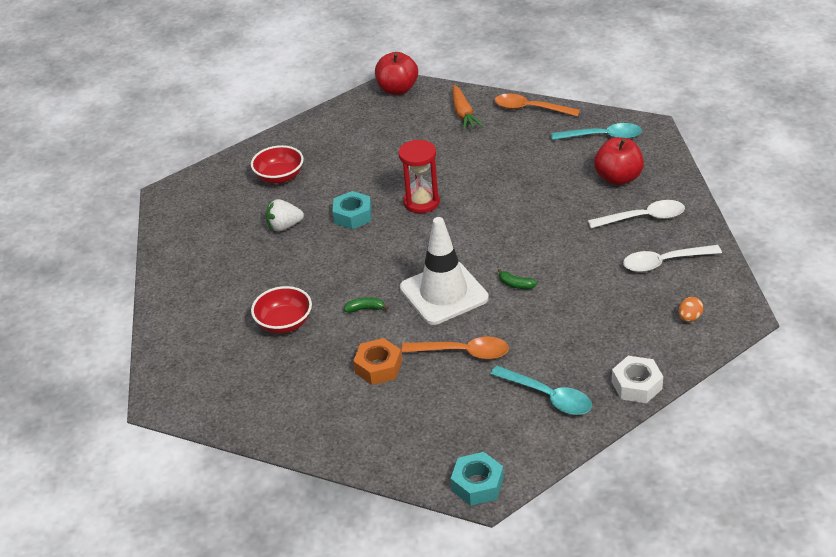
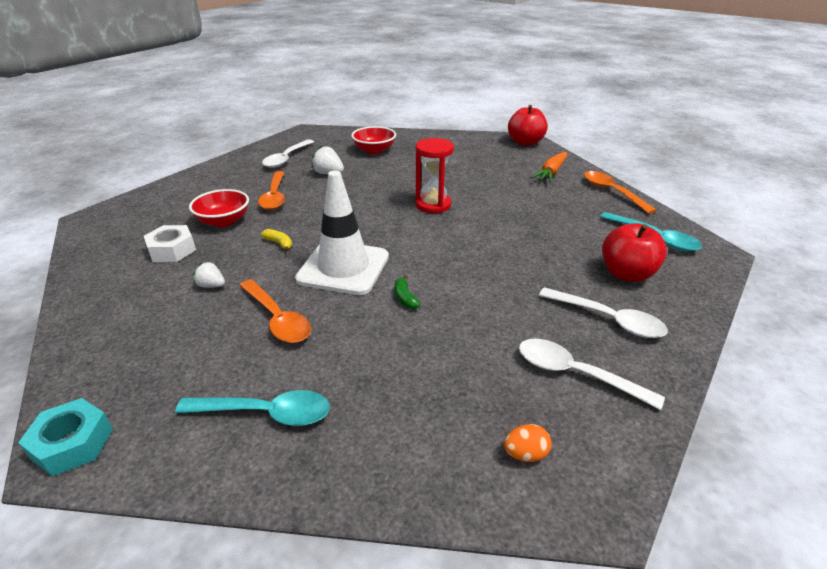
camera: 40 degrees right, 5 degrees down
turquoise nut [332,191,372,229] -> none
green banana [344,297,389,313] -> yellow banana [261,229,292,252]
orange nut [353,338,402,385] -> white strawberry [193,262,225,288]
turquoise spoon [490,366,592,415] -> turquoise spoon turned 75 degrees counterclockwise [175,390,330,426]
white nut [612,356,663,403] -> white nut moved to [144,225,196,262]
none -> orange spoon [258,171,285,210]
none -> white spoon [262,139,314,168]

